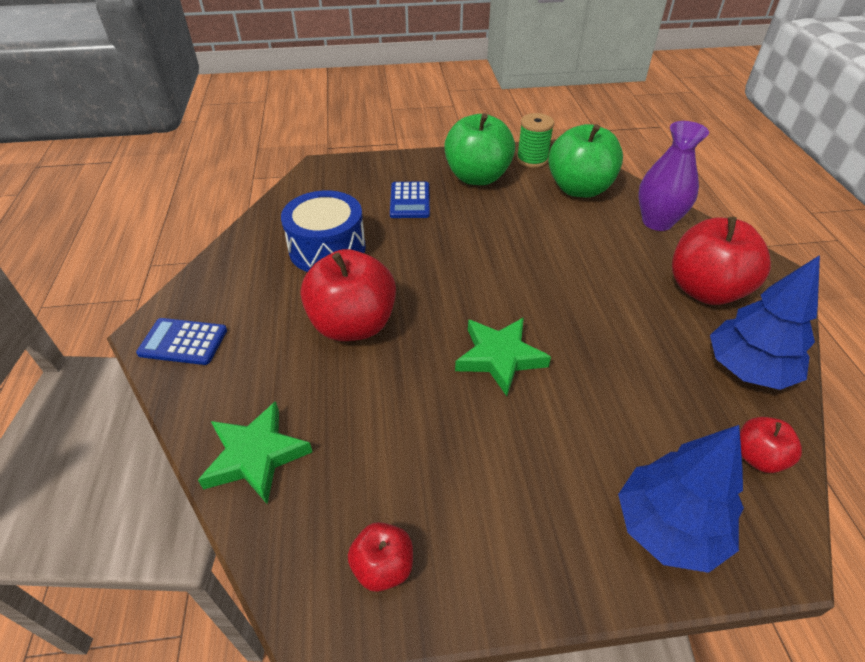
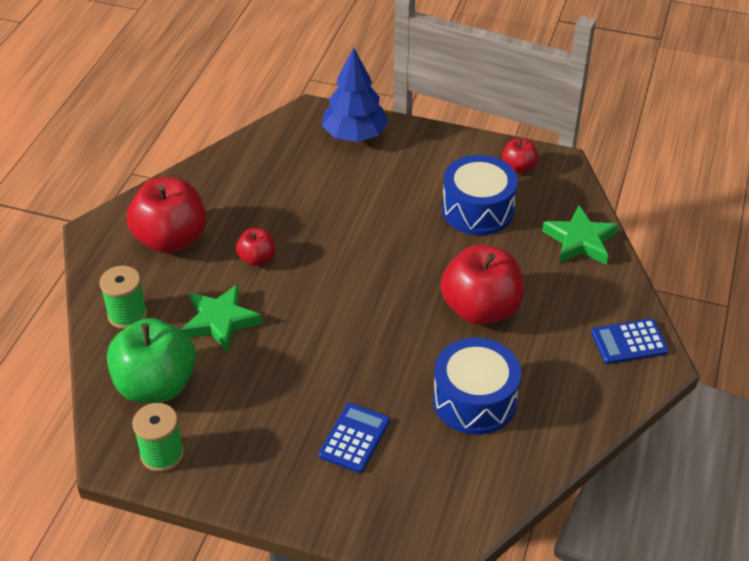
camera: 155 degrees left, 0 degrees up
blue calculator [136,318,227,365] -> blue calculator turned 135 degrees clockwise [591,319,669,364]
green apple [444,113,515,185] -> none
green star [455,318,551,396] -> green star moved to [181,284,262,352]
purple vase [638,121,709,231] -> green spool [99,266,147,329]
blue tree [710,255,820,390] -> none
red apple [740,417,802,473] -> red apple moved to [236,228,276,266]
none -> blue drum [442,155,518,235]

